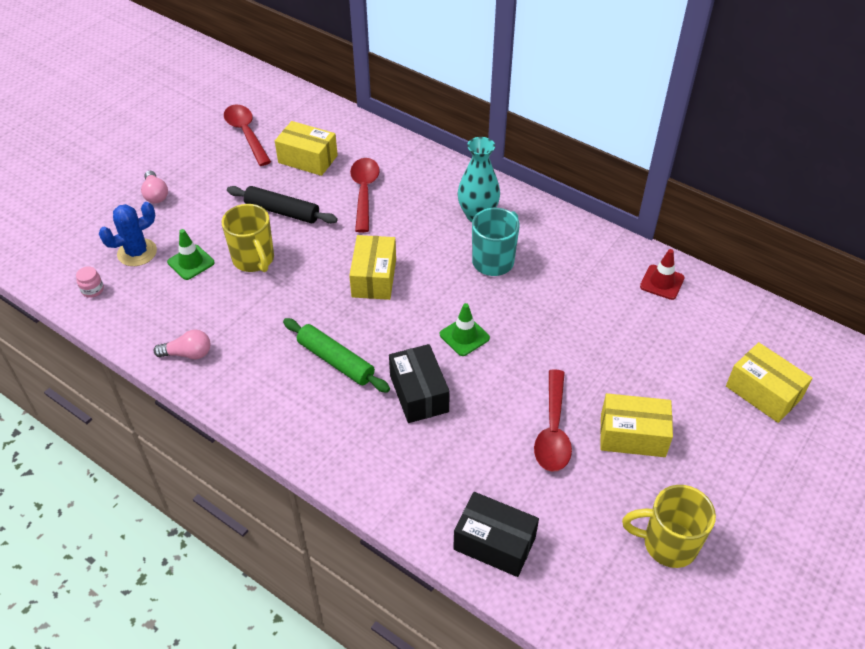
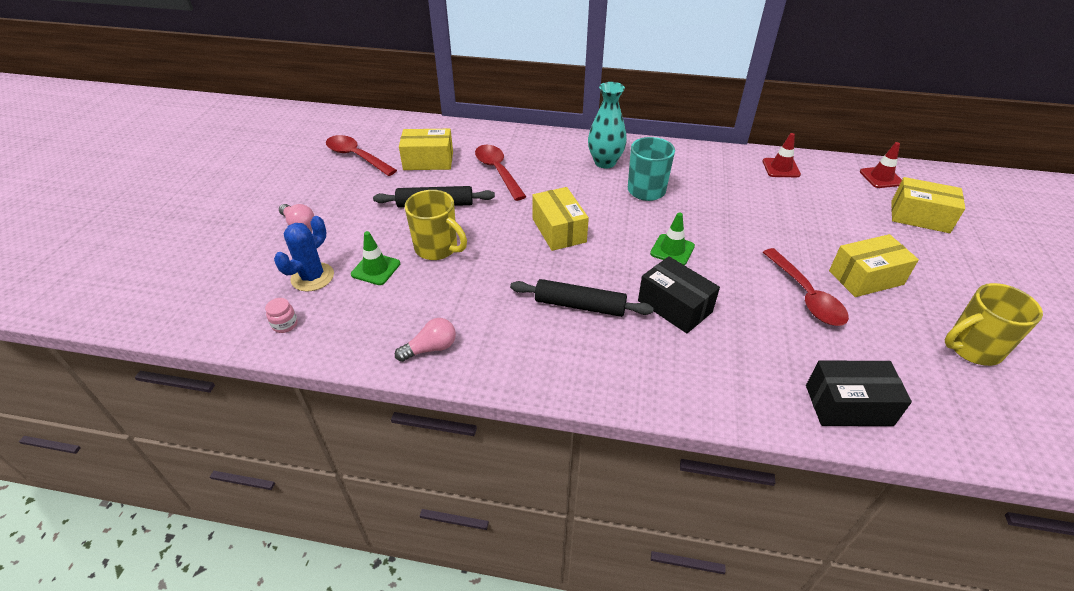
camera: 25 degrees left, 5 degrees down
green rolling pin [283,318,390,393] -> black rolling pin [510,279,654,317]
none -> red traffic cone [860,142,902,188]

